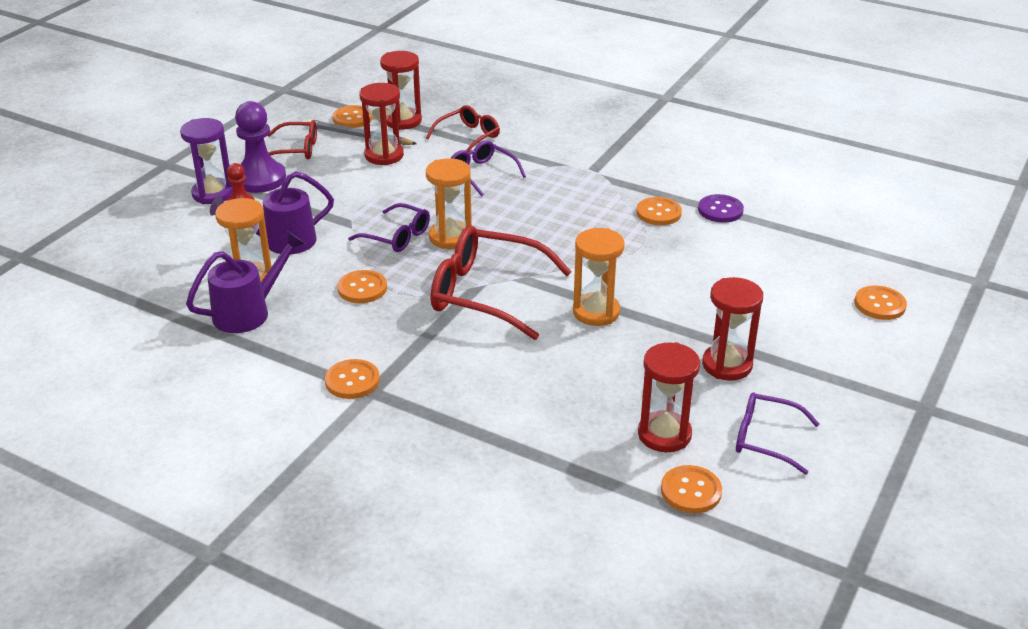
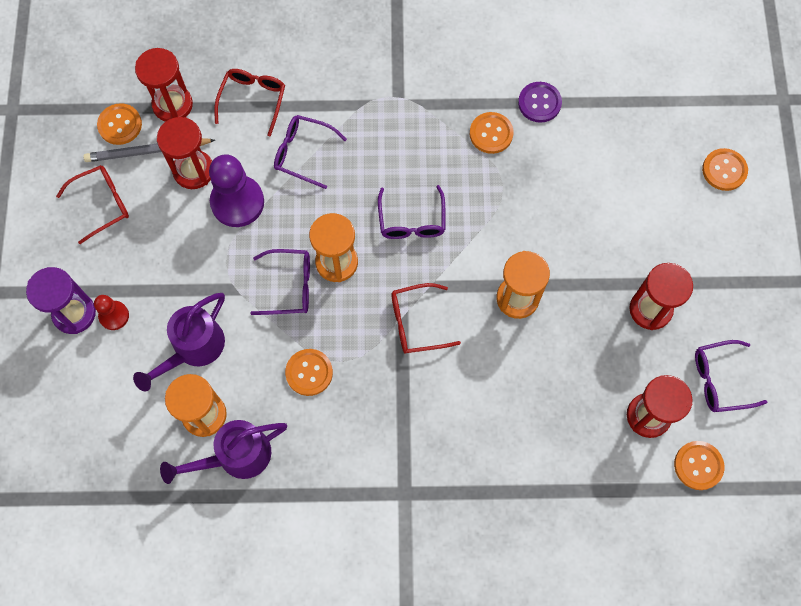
camera: 30 degrees left, 35 degrees up
purple watering can [186,231,305,333] -> purple watering can turned 135 degrees counterclockwise [160,420,287,484]
purple pawn [235,101,286,193] -> purple pawn moved to [209,154,264,227]
orange button [325,359,380,399] -> none
red glasses [430,225,572,340] -> red glasses [391,283,461,354], size x0.57
none -> purple glasses [378,185,445,239]

